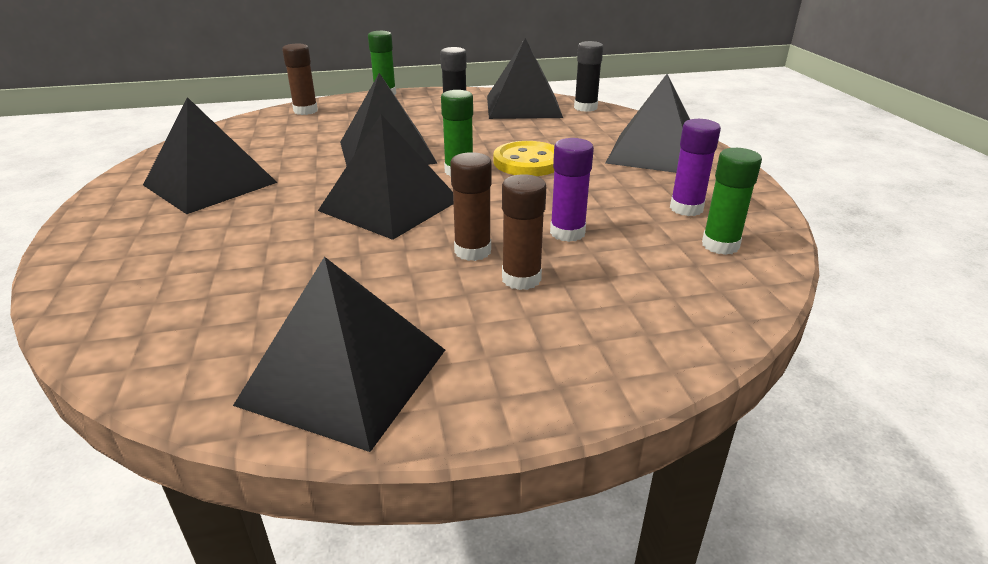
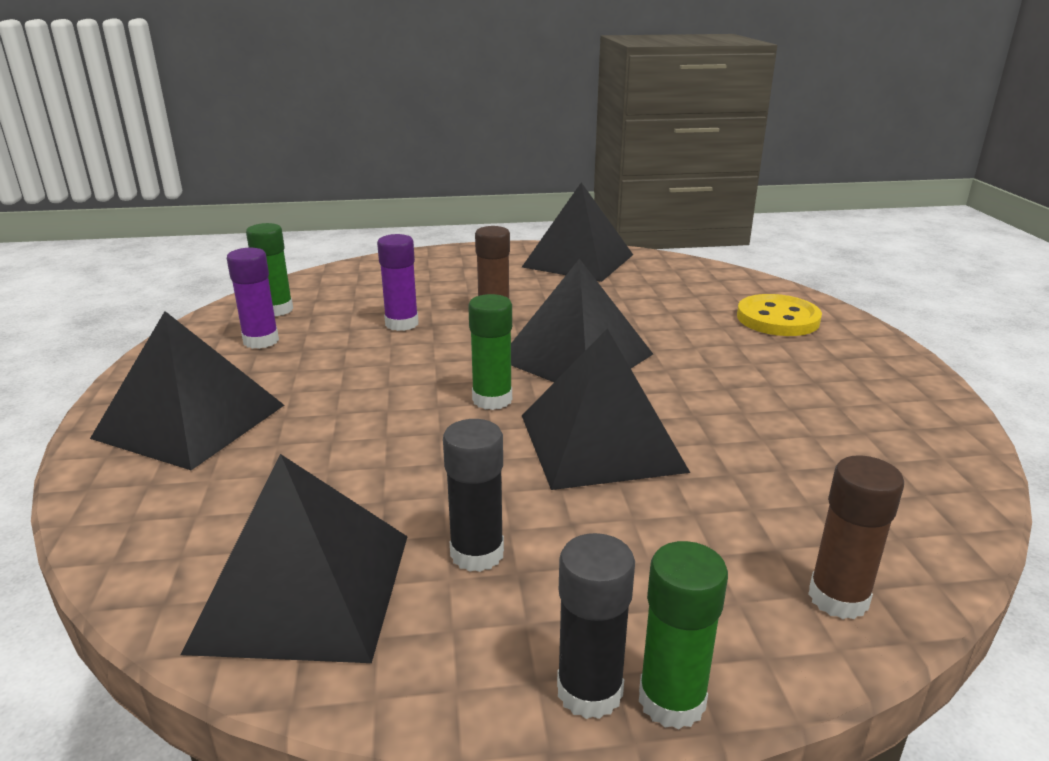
camera: 175 degrees left, 5 degrees down
black pyramid [143,97,278,214] -> none
yellow button [493,141,554,176] -> yellow button moved to [737,294,822,336]
brown glue stick [502,174,546,290] -> none
black glue stick [574,41,603,112] -> black glue stick moved to [557,533,635,719]

